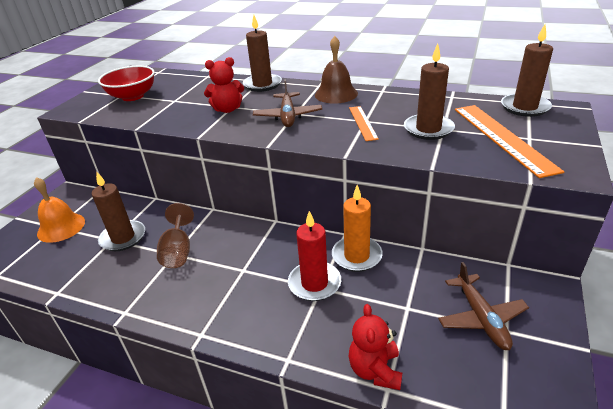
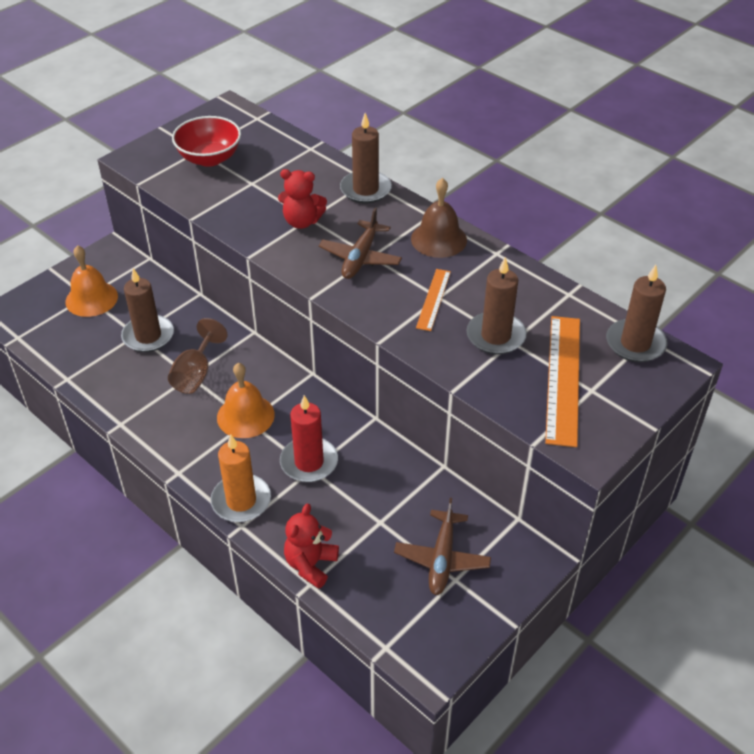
camera: 20 degrees right, 10 degrees up
orange candle [332,185,383,272] -> orange candle moved to [210,435,271,522]
none -> orange bell [217,363,275,438]

